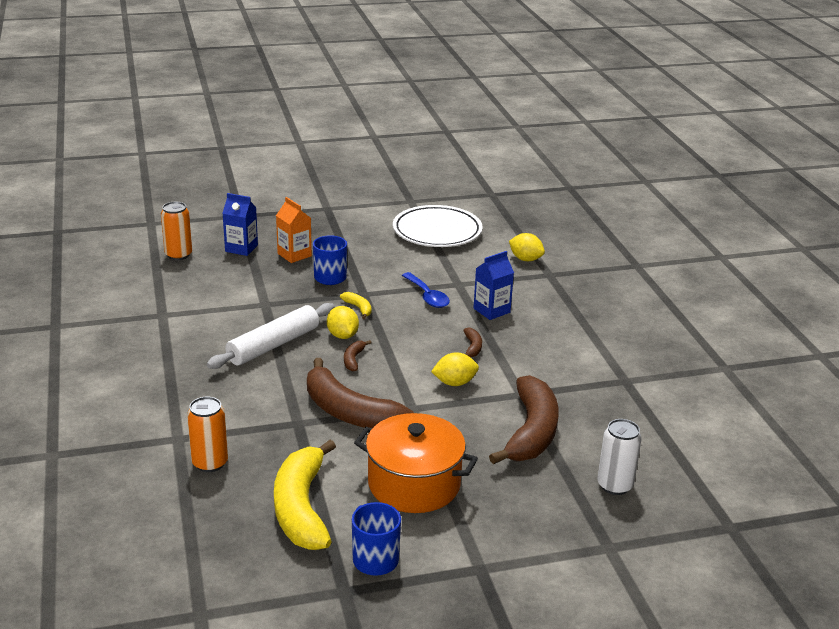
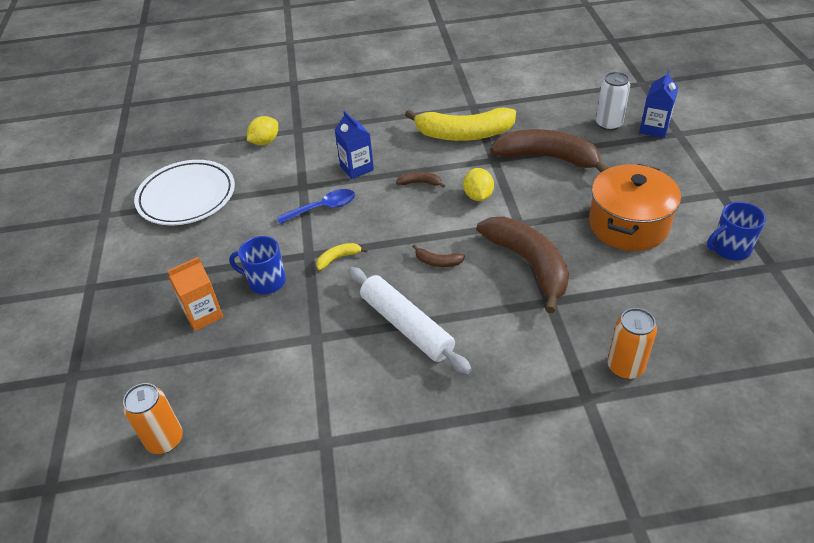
camera: 80 degrees left, 15 degrees up
blue carton [222,193,258,256] -> blue carton moved to [639,70,678,138]
yellow banana [274,440,336,550] -> yellow banana moved to [405,107,516,141]
brown banana [307,358,414,428] -> brown banana turned 75 degrees counterclockwise [477,216,569,313]
yellow lemon [327,306,359,339] -> none

